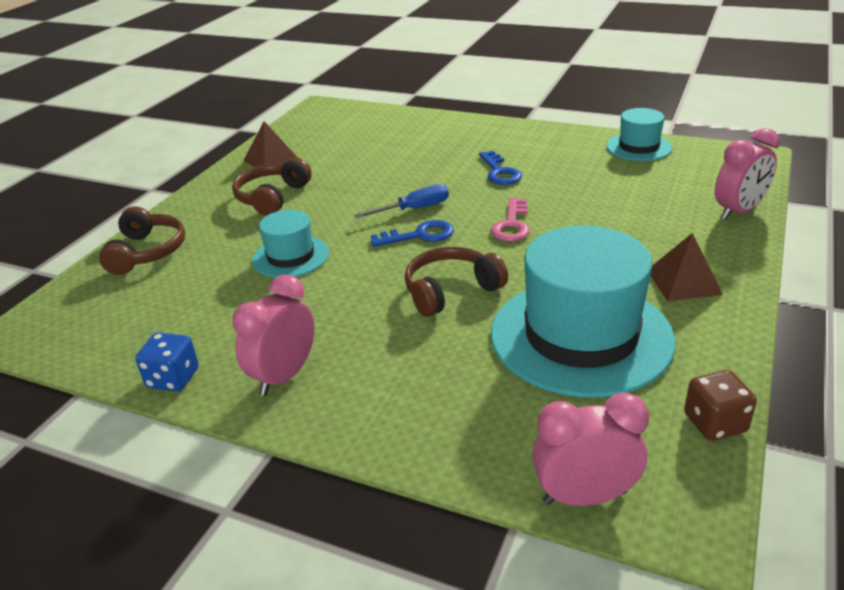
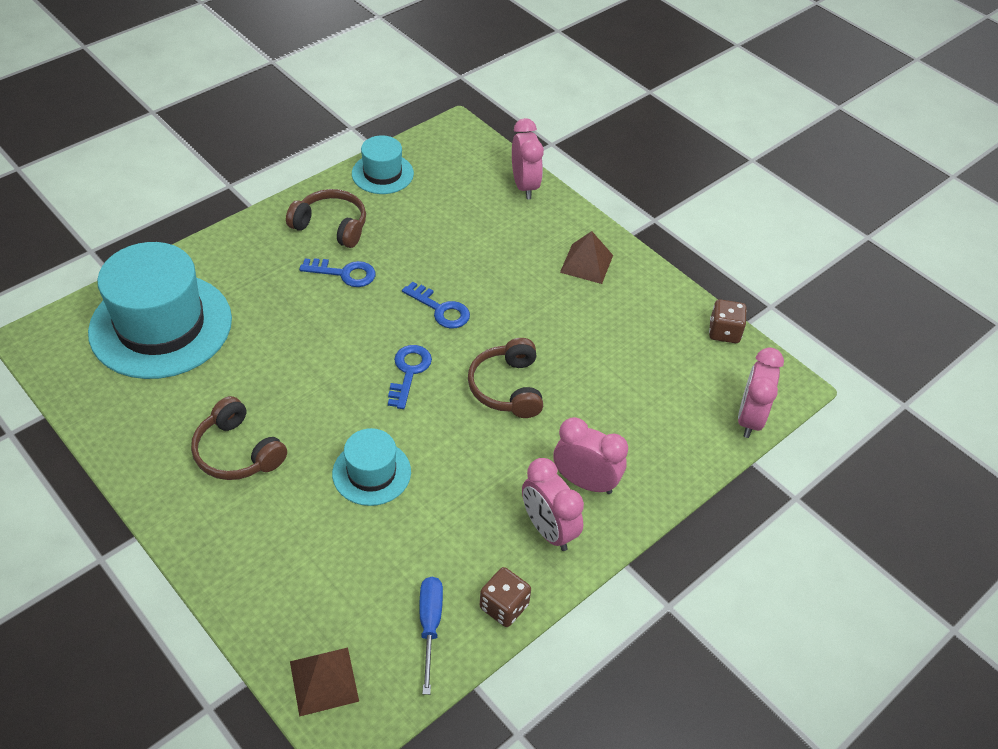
camera: 70 degrees left, 15 degrees up
brown headphones [99,207,185,275] -> brown headphones moved to [286,189,366,248]
blue dice [135,332,199,391] -> brown dice [480,567,531,627]
brown pyramid [243,121,298,167] -> brown pyramid moved to [290,648,359,717]
blue screwdriver [354,184,449,218] -> blue screwdriver moved to [419,577,443,695]
pink key [491,198,530,242] -> blue key [402,282,470,329]
turquoise hat [491,226,675,397] -> turquoise hat moved to [88,242,232,379]
none -> pink clock [554,417,628,494]

